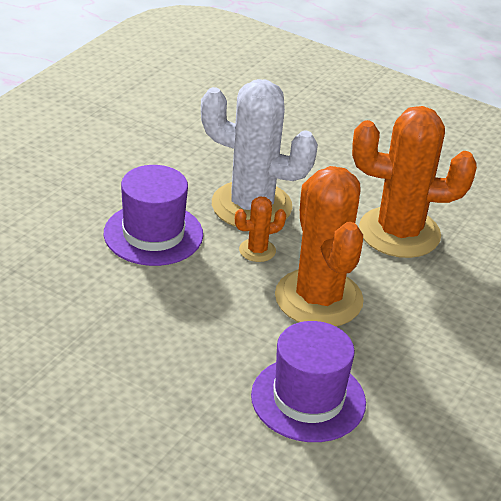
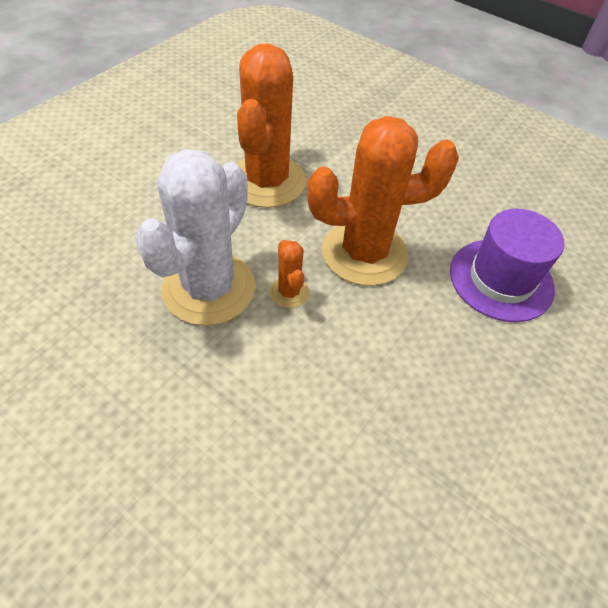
camera: 85 degrees left, 15 degrees up
purple hat [104,165,203,266] -> none

